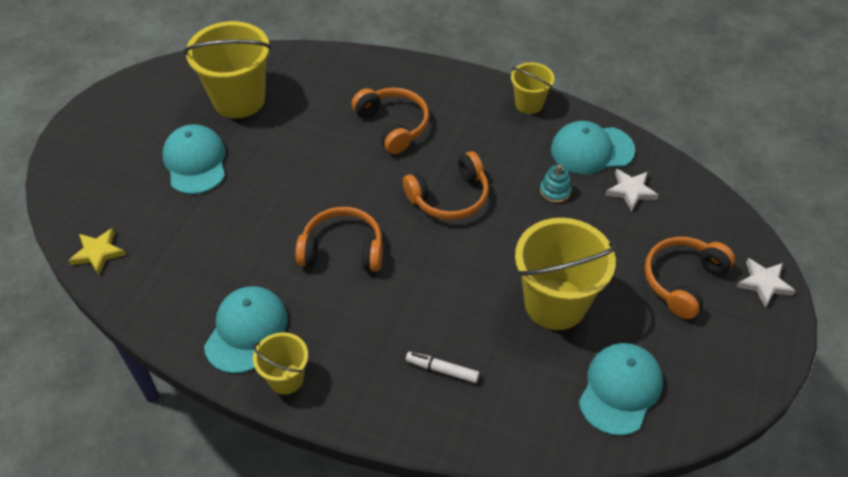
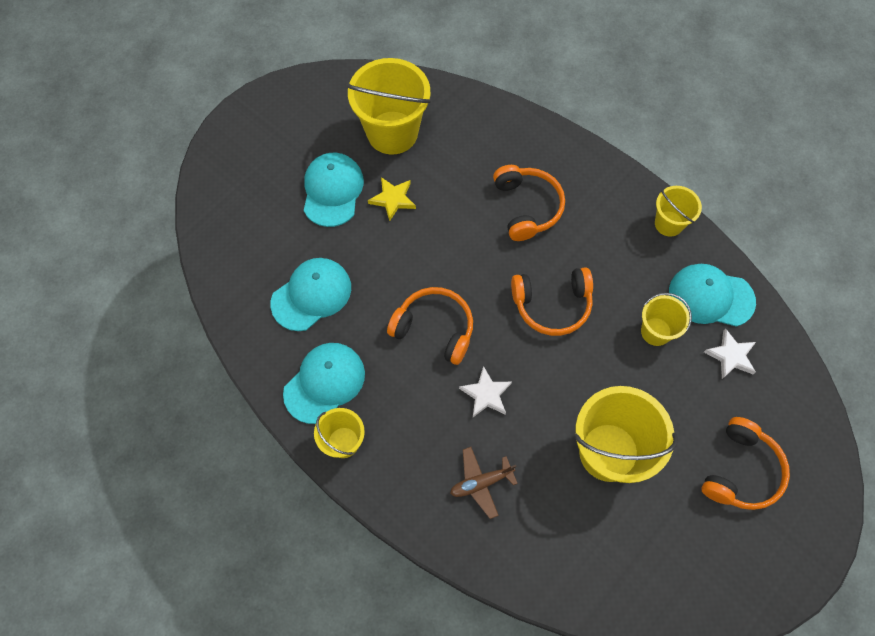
camera: 20 degrees right, 15 degrees up
yellow star [68,228,126,275] -> yellow star moved to [368,177,416,221]
white marker [406,352,479,383] -> brown plane [450,447,518,519]
turquoise stacking toy [540,165,572,203] -> yellow bucket [641,293,692,346]
turquoise cap [579,343,663,436] -> turquoise cap moved to [270,258,351,331]
orange headphones [645,237,735,319] -> orange headphones turned 150 degrees clockwise [702,417,790,510]
white star [736,258,795,308] -> white star moved to [459,366,512,417]

